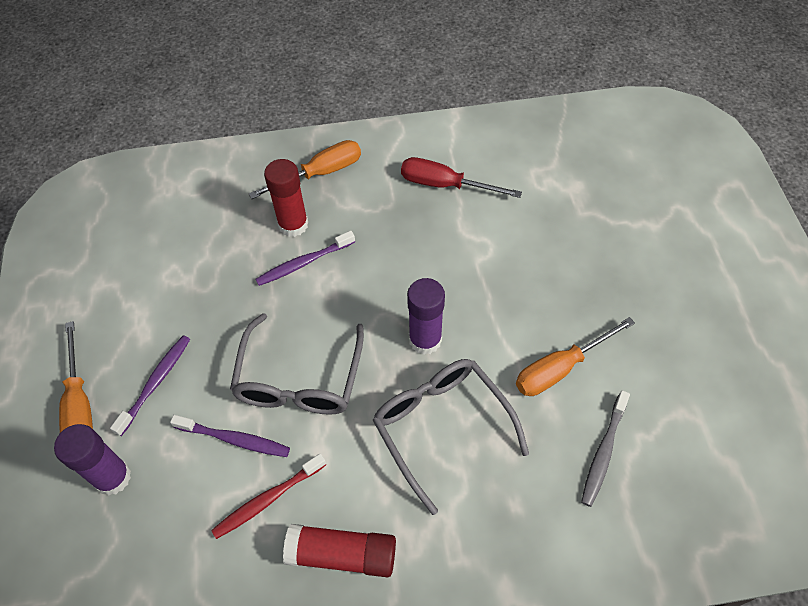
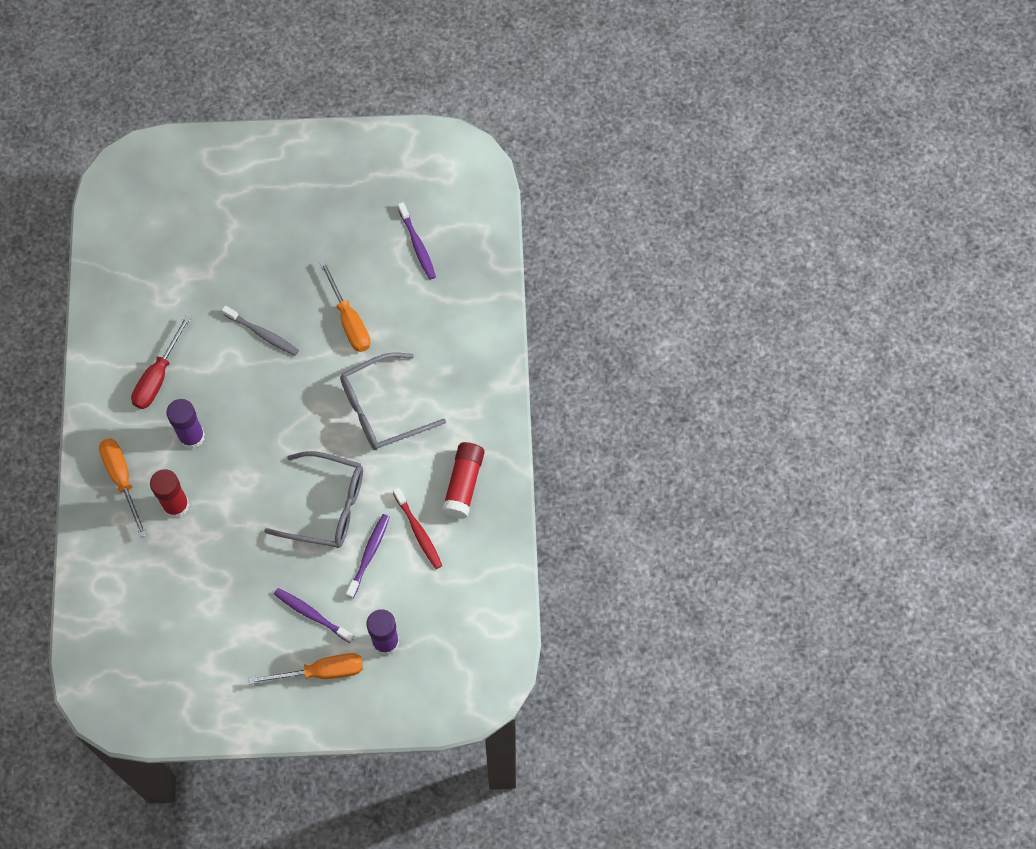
camera: 85 degrees left, 10 degrees up
purple toothbrush [255,231,355,286] -> purple toothbrush moved to [398,202,436,280]
purple glue stick [407,278,445,355] -> purple glue stick moved to [166,399,205,449]
grey toothbrush [581,391,630,507] -> grey toothbrush moved to [222,306,299,356]

